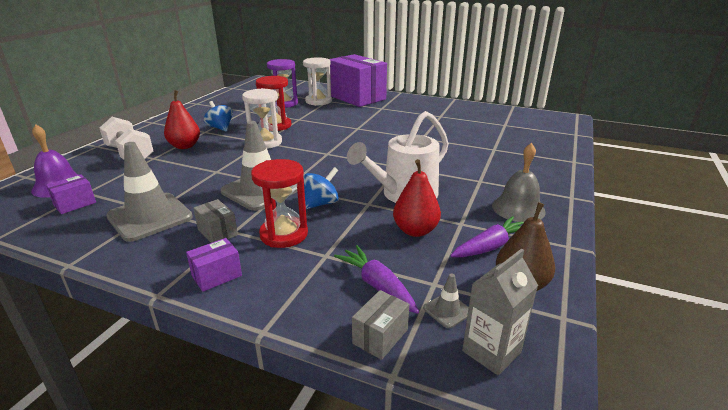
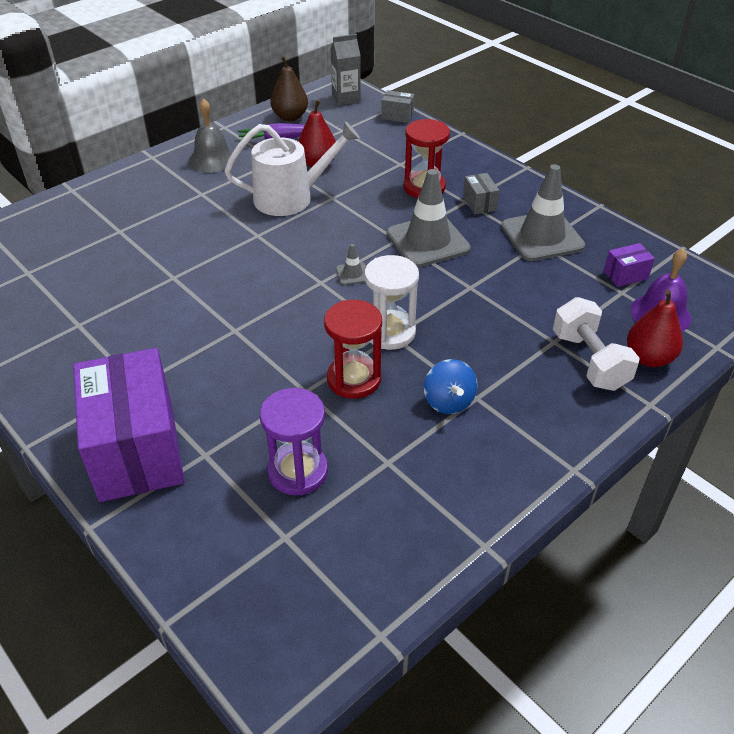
camera: 155 degrees left, 15 degrees up
red pear [164,90,200,149] -> red pear moved to [627,290,683,367]
purple box [186,238,242,292] -> none
white hourglass [303,57,332,106] -> none
blue spinning top [303,167,339,209] -> none
purple carrot [334,245,419,314] -> none
grey box [352,290,409,360] -> grey box turned 45 degrees clockwise [381,90,414,123]
grey traffic cone [423,274,469,328] -> grey traffic cone moved to [336,244,366,285]

